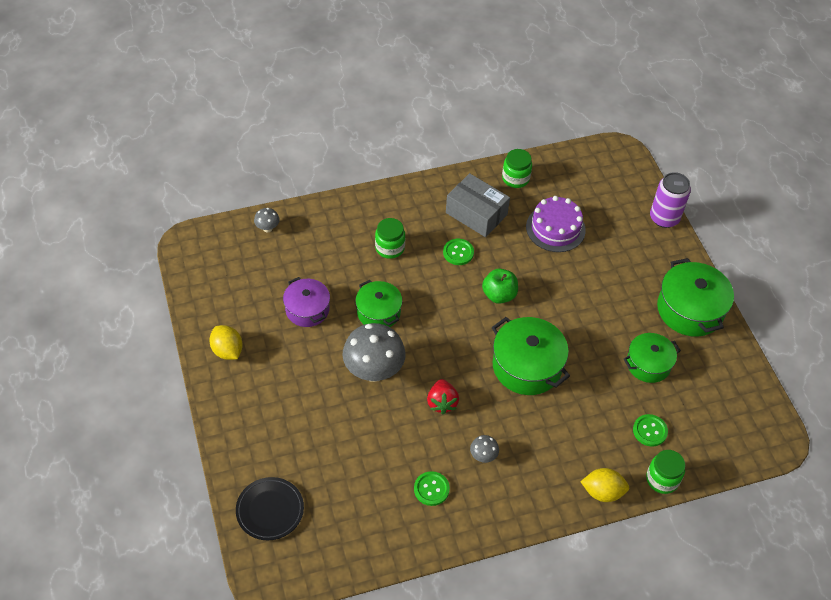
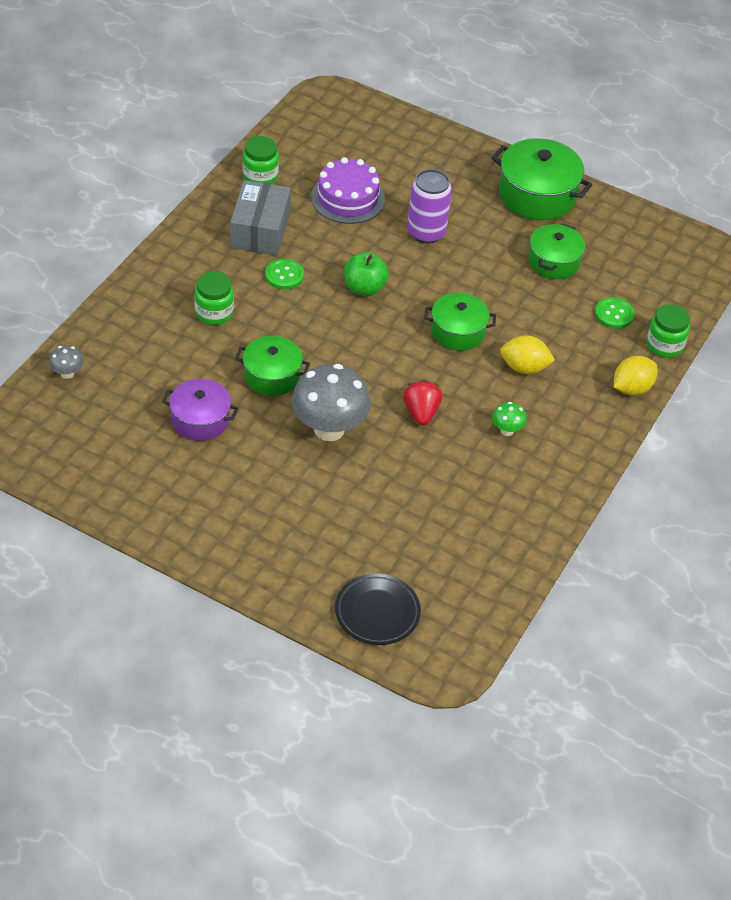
camera: 45 degrees left, 5 degrees down
yellow lemon [209,325,243,360] -> yellow lemon moved to [500,335,555,374]
green button [414,471,450,506] -> none
red strawberry [427,379,459,414] -> red strawberry turned 135 degrees counterclockwise [403,380,442,426]
grey box [446,173,510,237] -> grey box turned 75 degrees counterclockwise [230,180,291,255]
grey mushroom [470,435,499,463] -> green mushroom [492,402,527,436]
green pot [492,317,570,395] -> green pot [424,293,496,351], size x0.65
purple can [650,172,691,228] -> purple can moved to [407,169,452,244]

